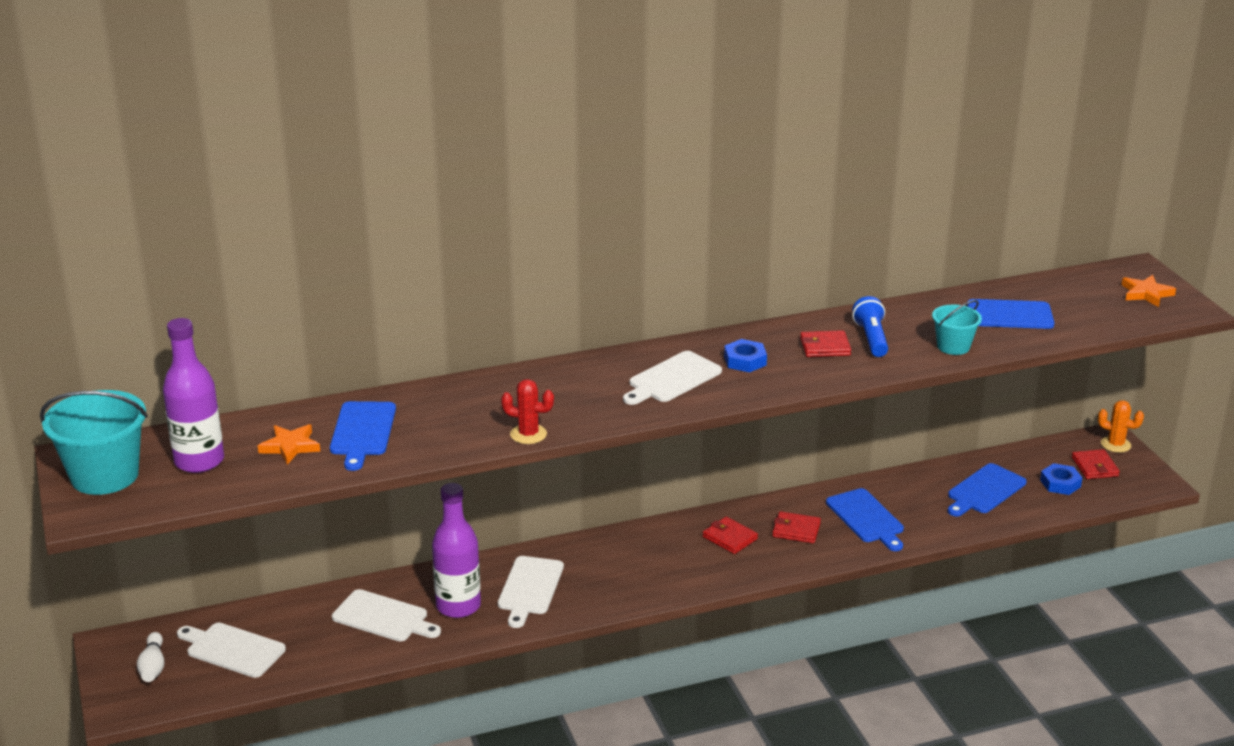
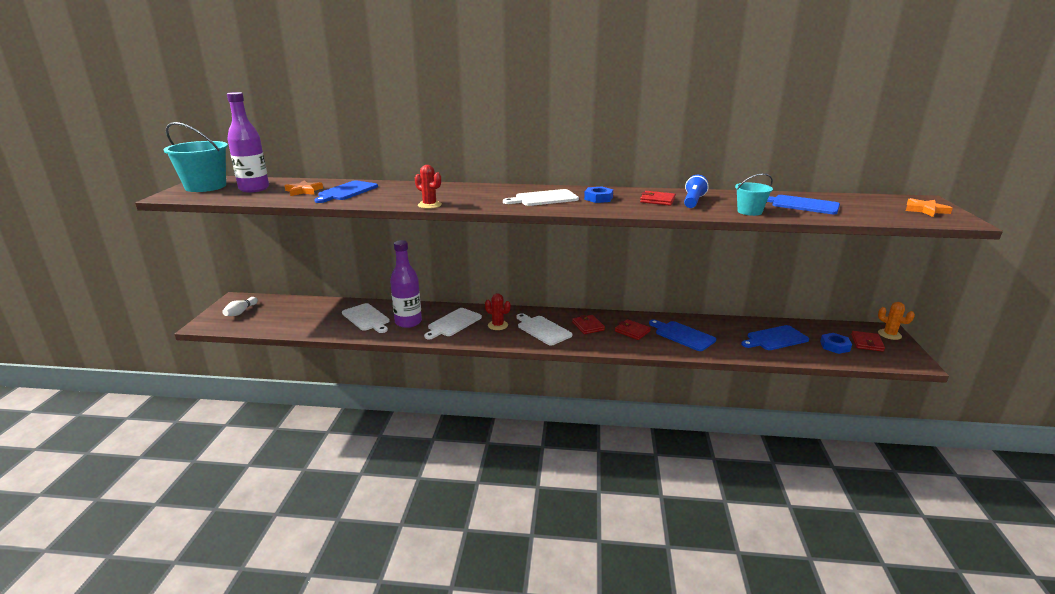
camera: 25 degrees right, 5 degrees down
white cutting board [177,623,286,678] -> white cutting board moved to [517,313,572,345]
blue cutting board [826,488,904,551] -> blue cutting board turned 135 degrees clockwise [649,319,716,351]
none -> red cactus [485,293,511,330]

